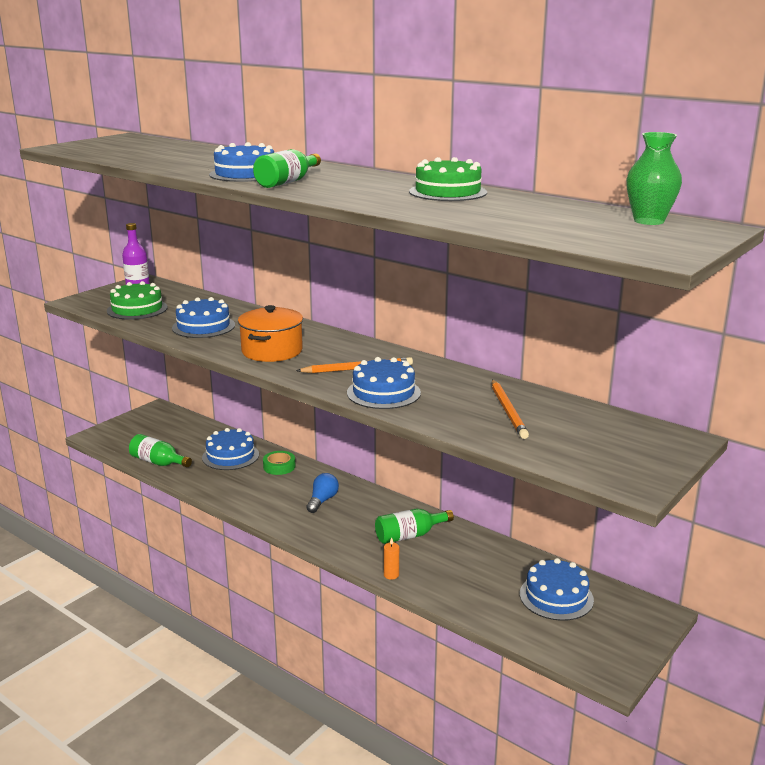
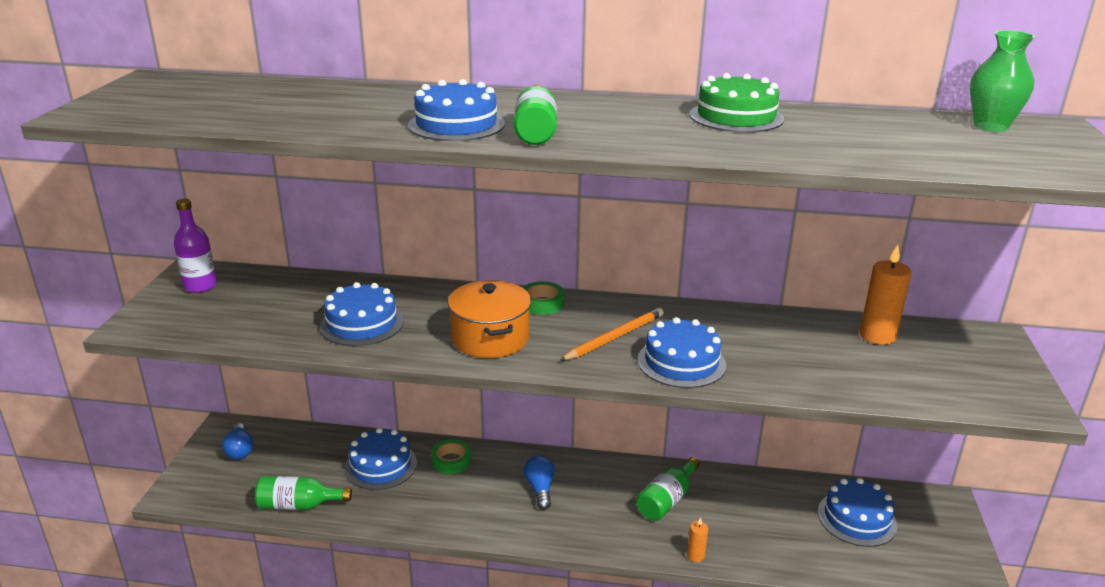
camera: 30 degrees left, 5 degrees up
green cake [107,281,168,320] -> none
orange pencil [492,380,529,439] -> none
none -> blue light bulb [222,423,253,460]
none -> green tape [522,281,564,315]
none -> orange candle [860,245,912,345]

